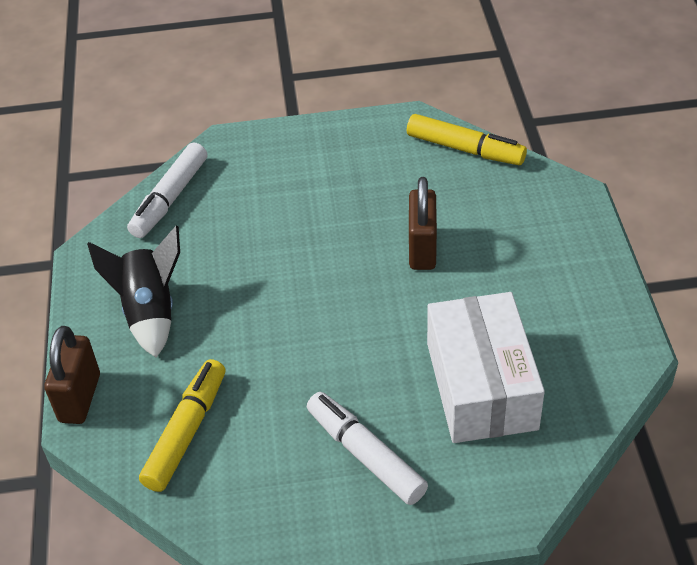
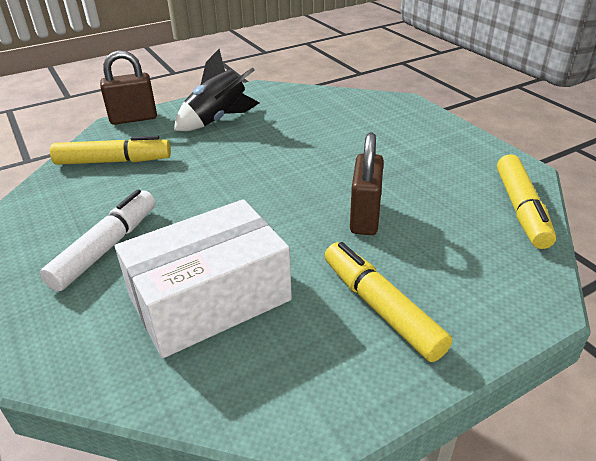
camera: 65 degrees right, 10 degrees down
white marker [127,142,207,238] -> none
brown padlock [409,177,437,270] -> brown padlock turned 60 degrees counterclockwise [350,132,384,235]
none -> yellow marker [325,242,452,362]

